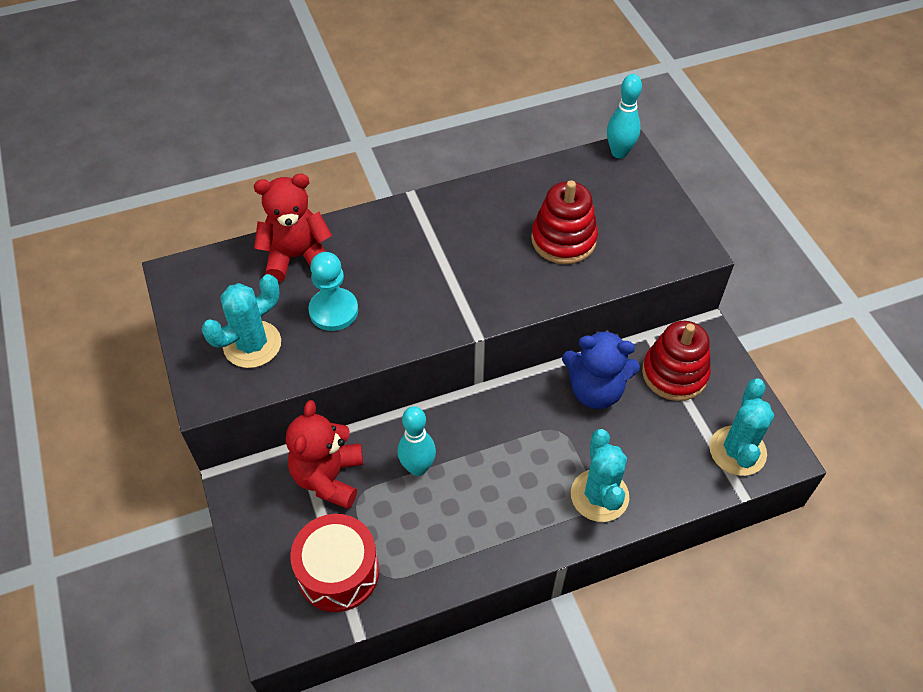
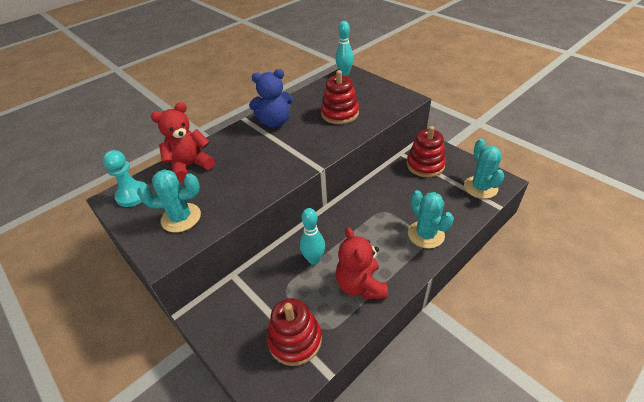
camera: 20 degrees left, 10 degrees down
turquoise cactus [202,274,281,368] -> turquoise cactus turned 60 degrees clockwise [137,169,201,232]
red teddy bear [286,400,363,509] -> red teddy bear moved to [335,227,388,299]
red drum [290,514,379,612] -> red stacking toy [267,298,322,366]
turquoise pawn [308,252,358,331] -> turquoise pawn moved to [103,150,147,207]
blue teddy bear [562,329,640,409] -> blue teddy bear moved to [249,69,293,128]

